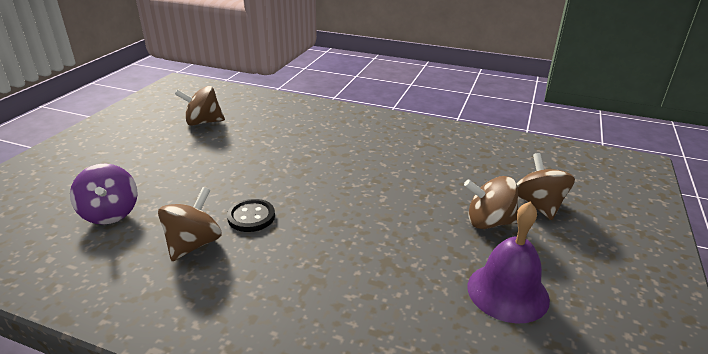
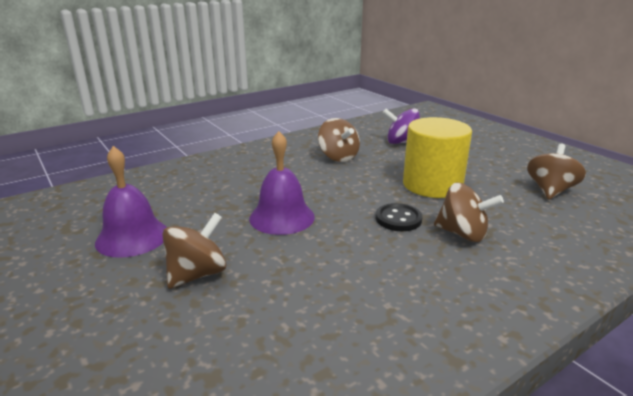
camera: 125 degrees right, 5 degrees down
black button [227,199,275,232] -> black button moved to [376,203,422,231]
brown spinning top [516,153,575,220] -> brown spinning top moved to [434,183,504,242]
none -> purple bell [249,131,315,235]
none -> yellow cylinder [403,117,472,198]

